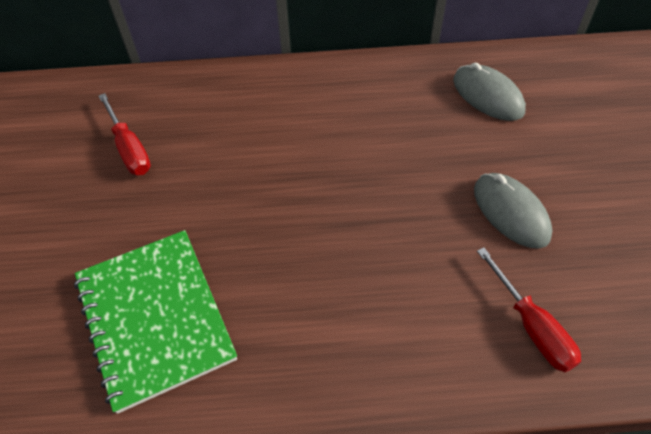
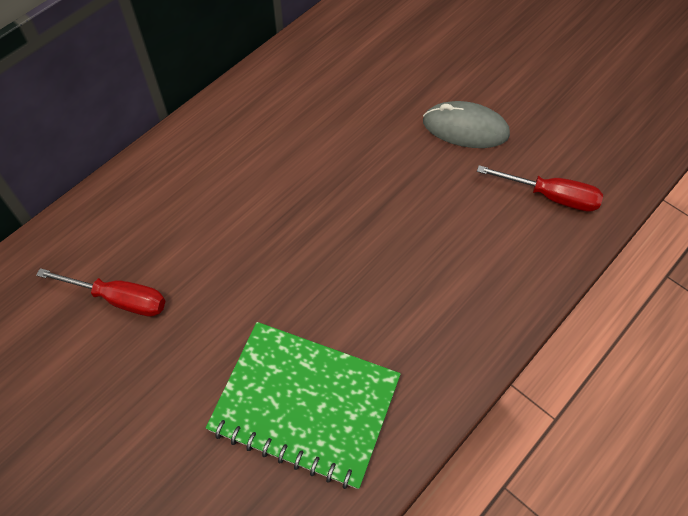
camera: 45 degrees left, 5 degrees up
grey mouse [453,62,526,121] -> none

